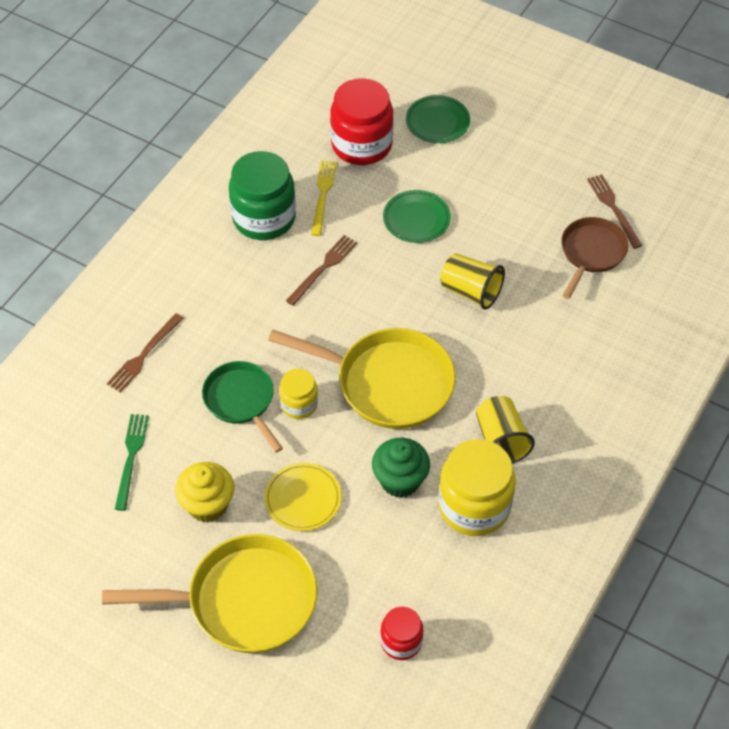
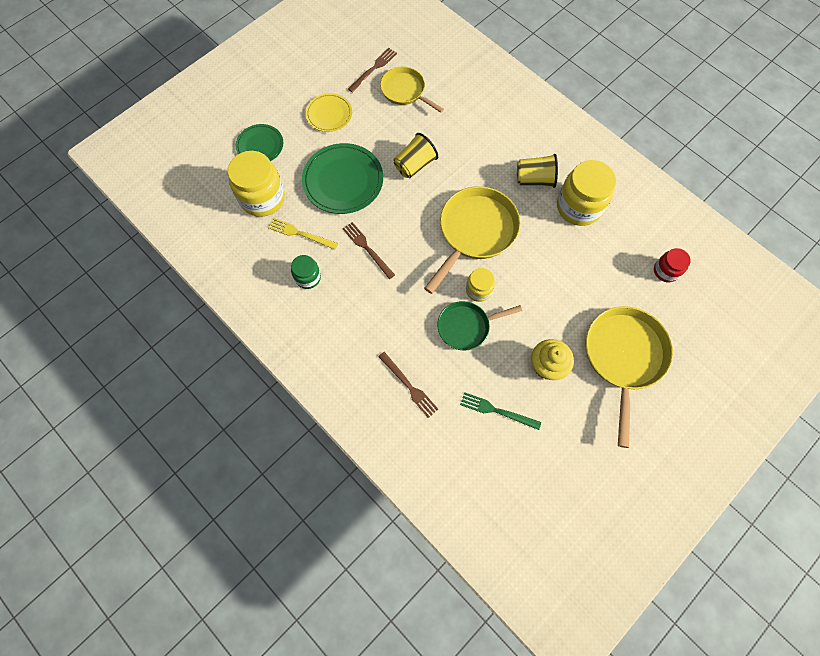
camera: 75 degrees left, 15 degrees up
green jar [229,151,296,240] -> green jar [291,255,321,289], size x0.54
yellow plate [264,463,341,531] -> yellow plate moved to [306,93,352,132]
red jar [330,78,393,165] -> yellow jar [228,151,285,217]
green cupcake [372,438,430,498] -> none
green plate [383,190,451,243] -> green plate [302,143,383,214], size x1.67
brown pan [561,217,628,299] -> yellow pan [380,67,444,113]
brown fork [587,174,643,249] -> brown fork turned 135 degrees clockwise [348,48,397,93]

